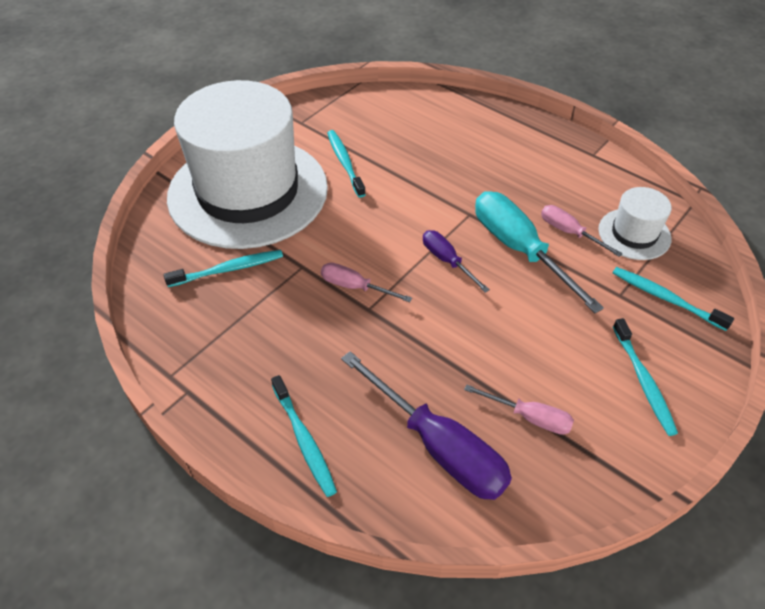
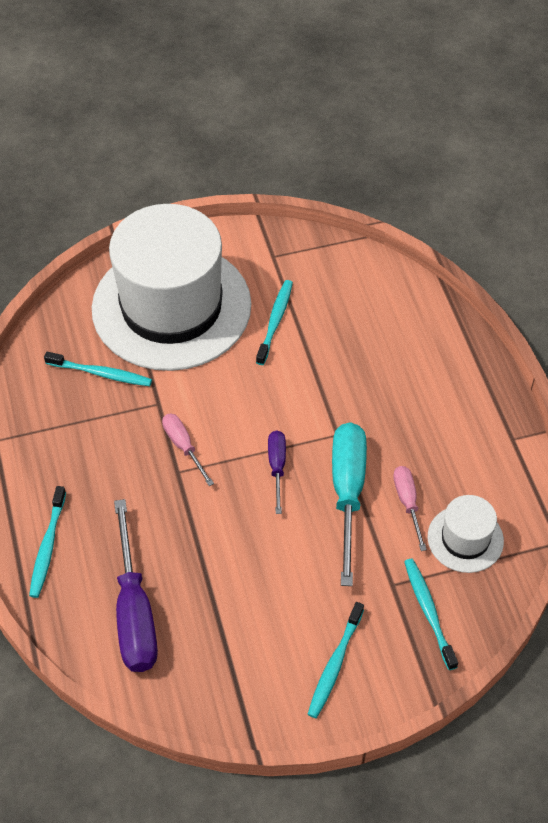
camera: 35 degrees right, 5 degrees up
pink screwdriver [464,384,574,435] -> none

